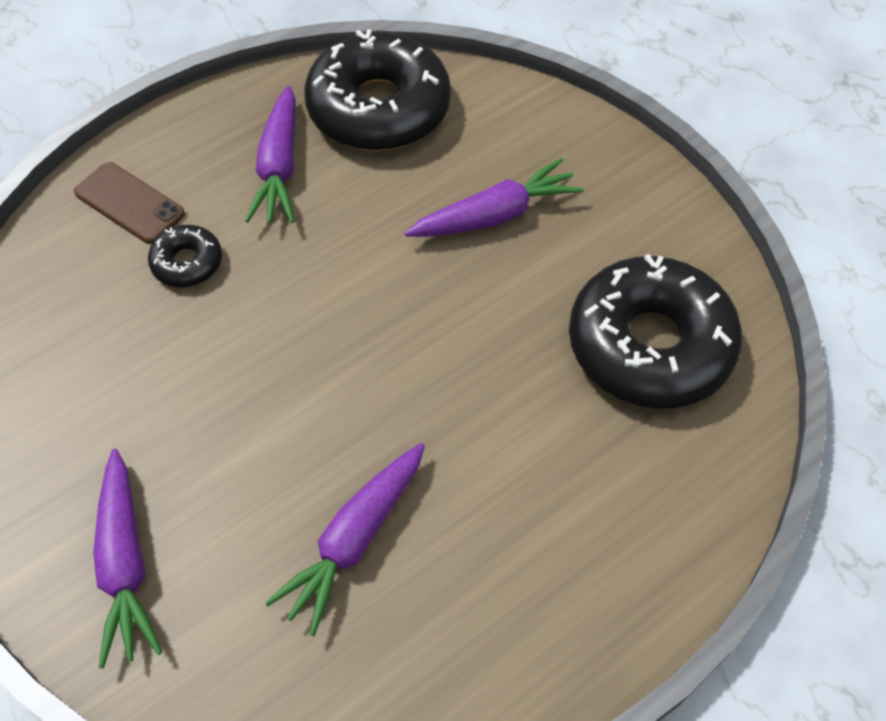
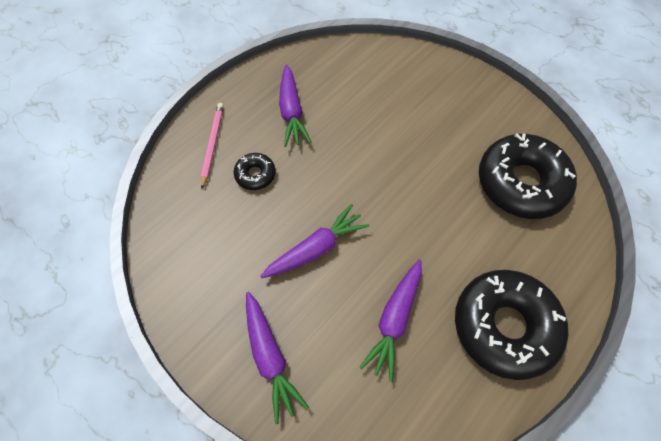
camera: 10 degrees left, 5 degrees up
brown phone [74,162,185,244] -> pink pencil [201,103,224,189]
black donut [304,29,451,151] -> black donut moved to [455,270,568,380]
purple carrot [405,158,584,237] -> purple carrot moved to [260,204,369,278]

